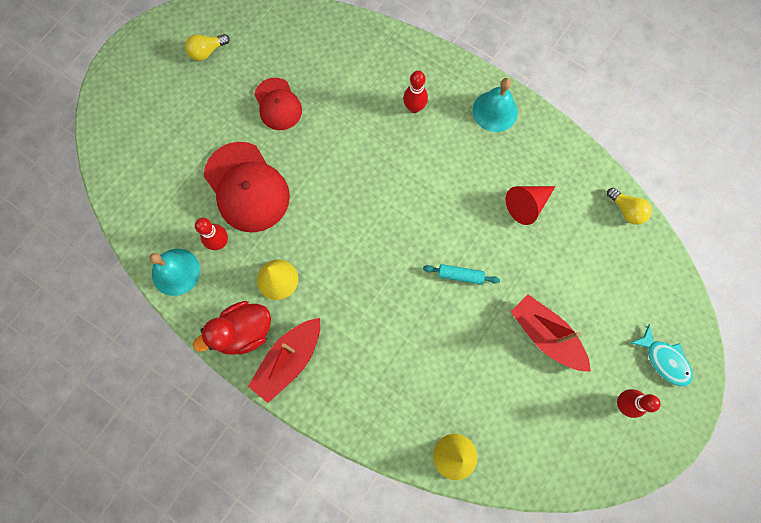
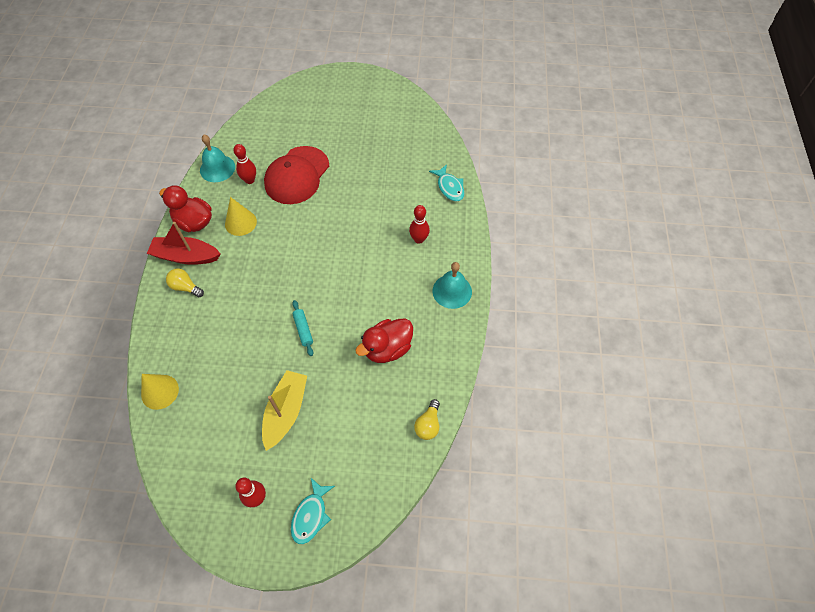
camera: 60 degrees right, 15 degrees down
yellow light bulb [185,34,229,61] -> yellow light bulb moved to [166,268,204,297]
red cap [254,78,302,130] -> none
red cone [506,186,556,225] -> red duck [355,319,413,363]
red boat [511,295,591,372] -> yellow boat [262,370,307,451]
none -> turquoise fish [429,164,465,201]

